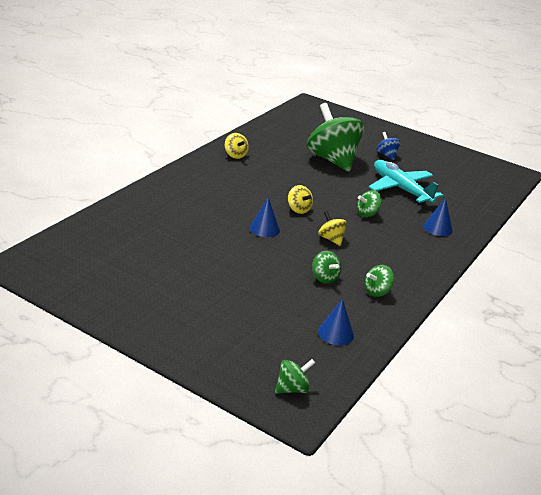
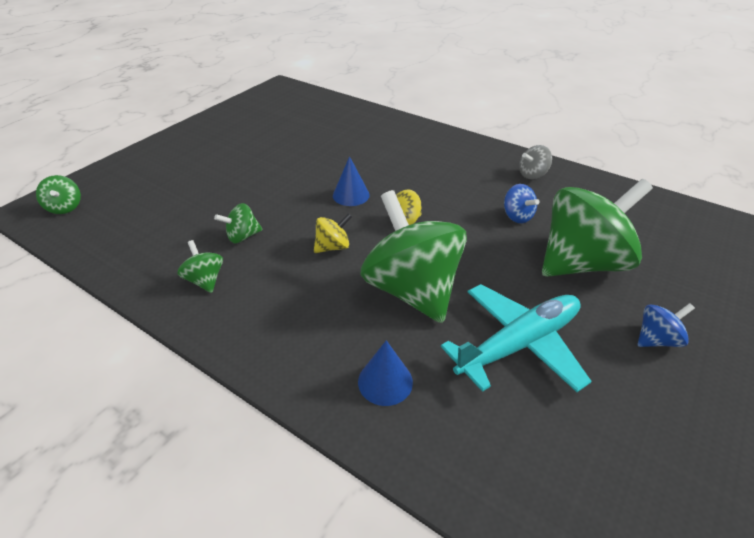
camera: 95 degrees right, 10 degrees up
yellow spinning top [225,133,249,159] -> grey spinning top [519,145,552,179]
blue cone [318,299,354,345] -> none
green spinning top [357,190,382,217] -> green spinning top [360,190,467,323], size x2.35
none -> blue spinning top [504,184,539,223]

